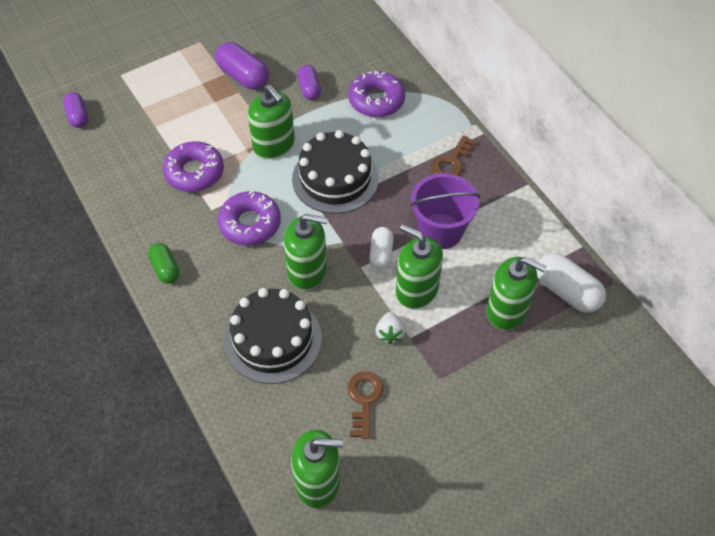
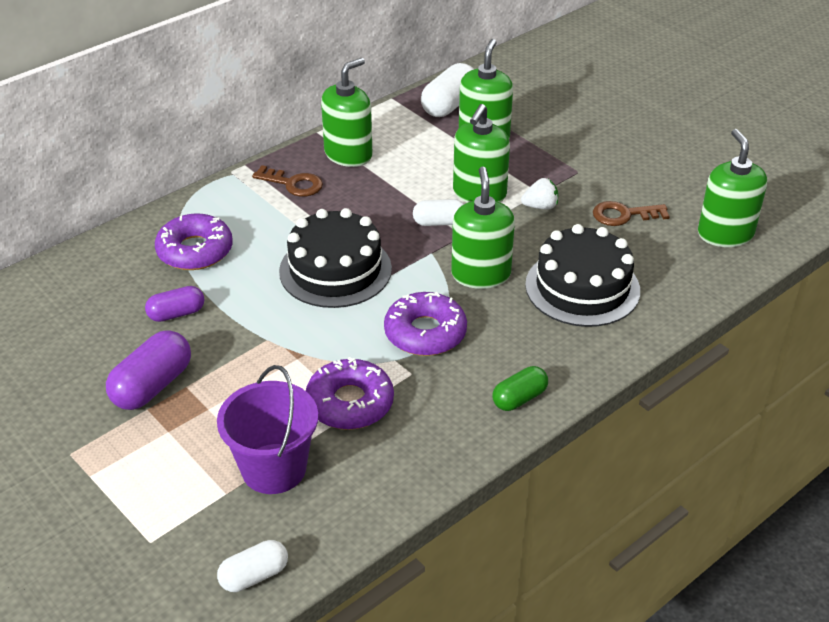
camera: 100 degrees left, 15 degrees down
purple capsule [63,92,88,128] -> white capsule [217,540,288,592]
green soap dispenser [248,85,295,159] -> green soap dispenser moved to [321,58,372,167]
purple bucket [410,173,481,249] -> purple bucket moved to [217,365,318,494]

